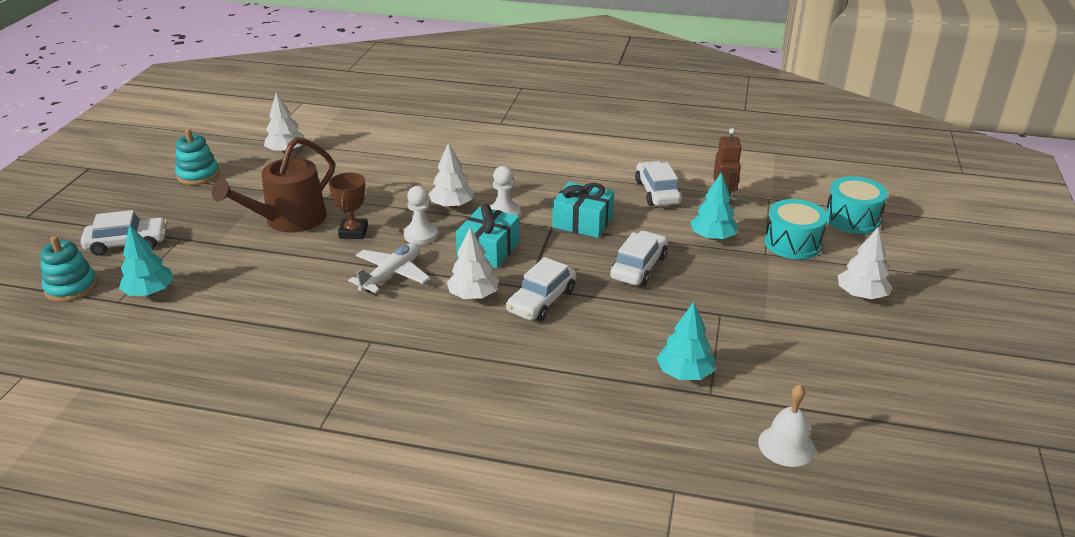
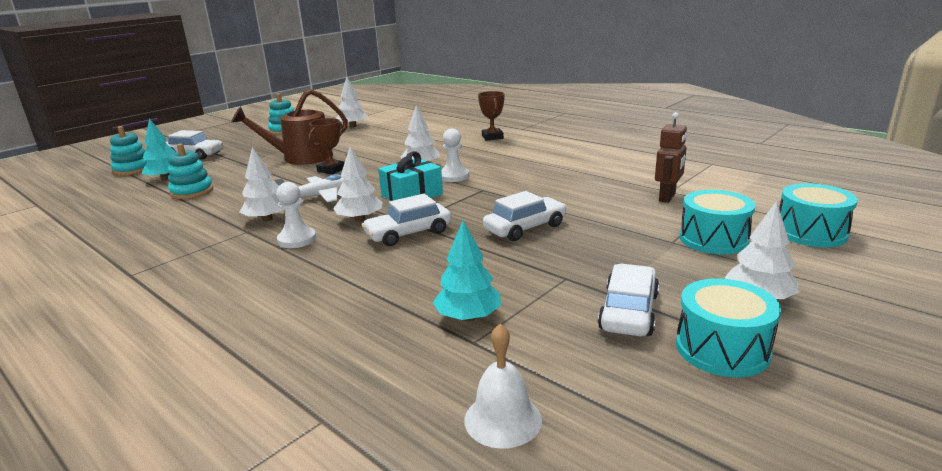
camera: 30 degrees right, 10 degrees down
white pawn [404,186,438,245] -> white pawn moved to [277,182,316,248]
turquoise gift [552,182,614,238] -> none
white car [635,161,682,206] -> white car moved to [598,264,659,336]
turquoise tree [690,172,739,240] -> none
none -> turquoise stacking toy [168,144,213,199]
none -> white tree [239,147,284,222]
none -> brown trophy [478,91,505,141]
none -> turquoise drum [676,278,781,377]

